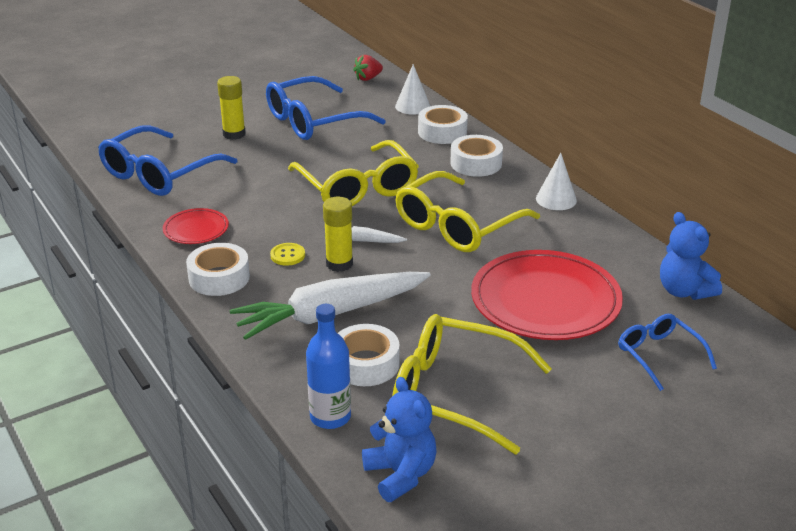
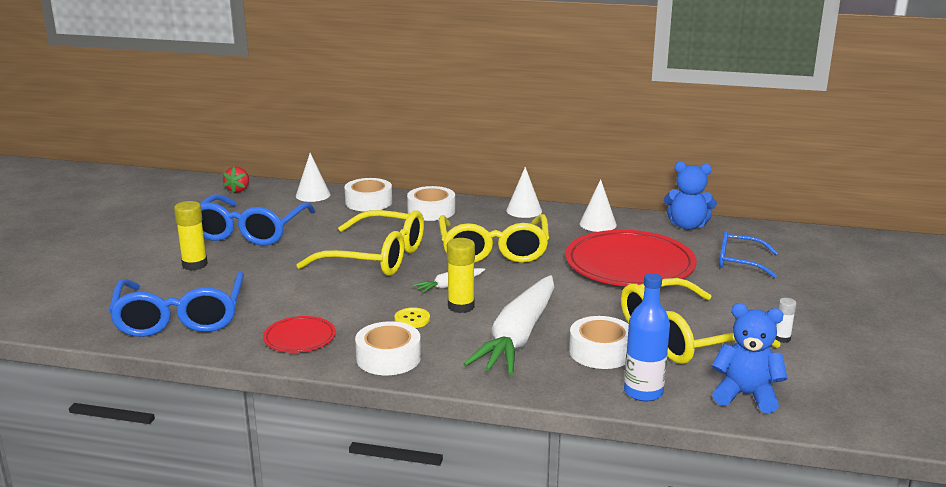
camera: 45 degrees left, 10 degrees down
none -> white cone [580,179,617,232]
none -> white glue stick [775,298,797,343]

